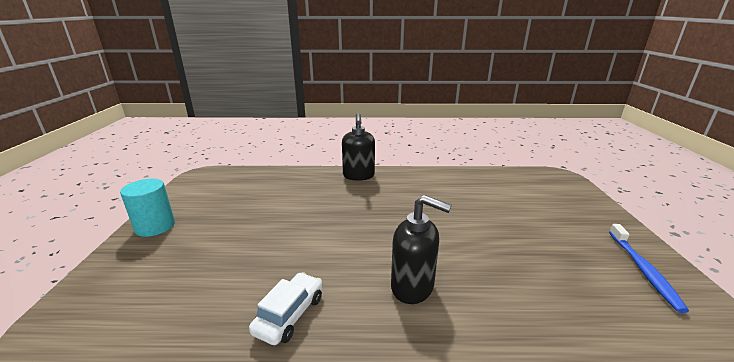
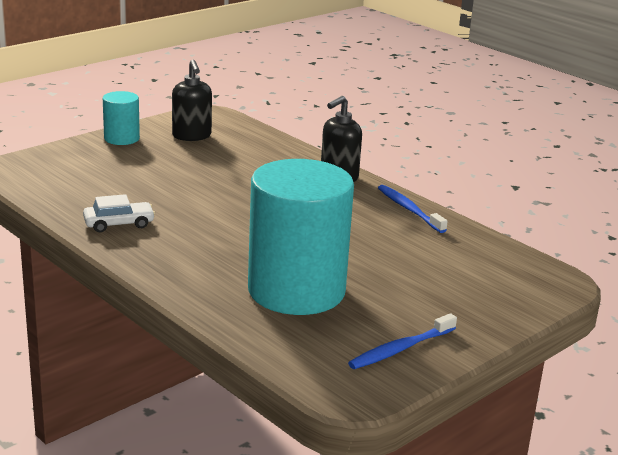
camera: 45 degrees right, 0 degrees up
black soap dispenser [391,195,451,304] -> black soap dispenser moved to [172,60,212,141]
none -> turquoise cylinder [248,159,354,315]
none -> blue toothbrush [378,185,448,233]

